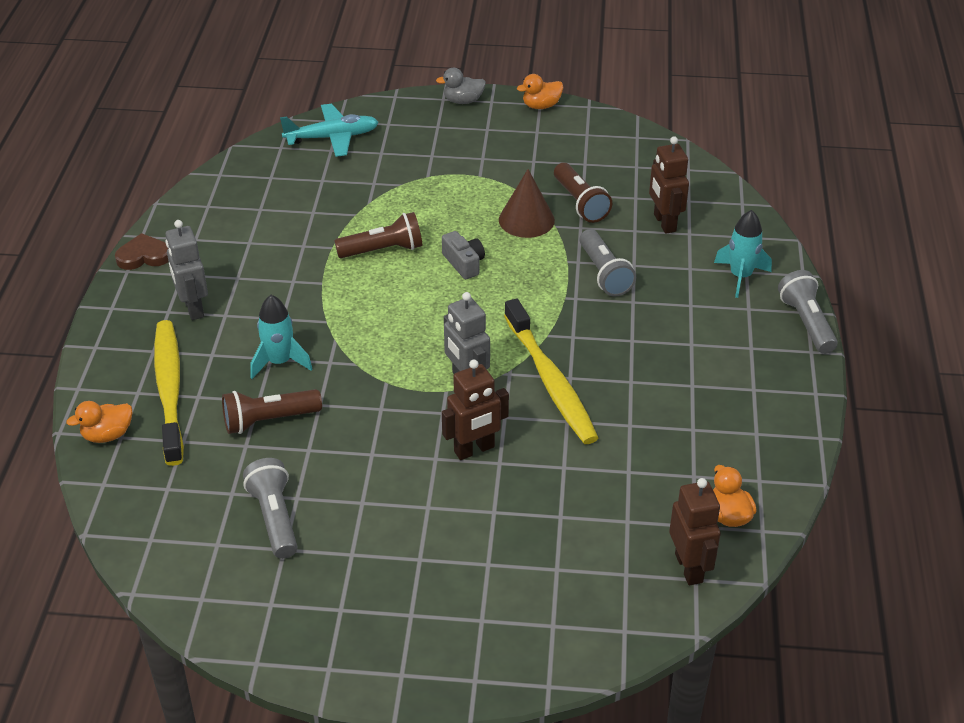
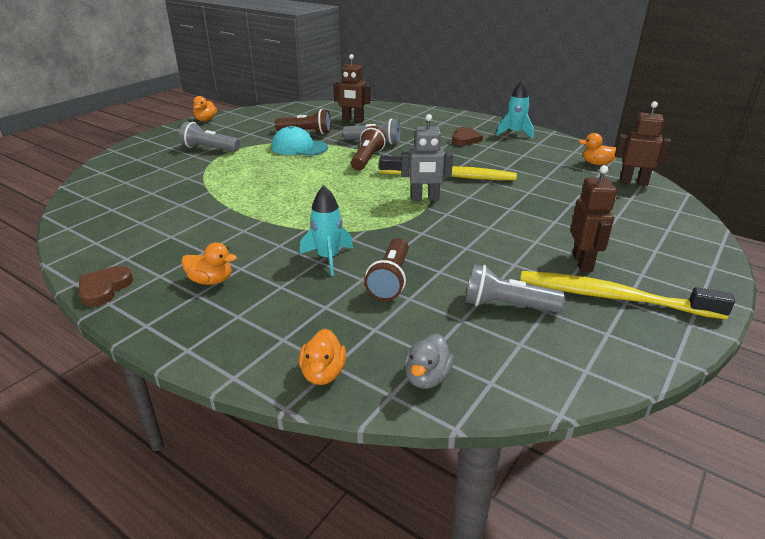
camera: 60 degrees left, 10 degrees down
yellow toothbrush [154,320,184,466] -> yellow toothbrush moved to [520,271,735,320]
grey robot [165,220,208,320] -> orange duck [181,242,237,285]
turquoise plane [280,104,379,157] -> none
brown flashlight [334,212,422,258] -> brown flashlight moved to [351,126,386,171]
grey duck [436,68,486,104] -> grey duck moved to [404,334,454,389]
grey camera [442,231,485,279] -> none
brown robot [442,360,509,460] -> brown robot moved to [570,165,617,272]
brown cone [499,169,555,238] -> turquoise cap [271,126,328,156]
turquoise rocket [714,210,772,298] -> turquoise rocket moved to [496,80,534,139]
grey flashlight [778,270,838,354] -> grey flashlight moved to [179,122,240,152]
none -> brown heart [452,127,483,146]

